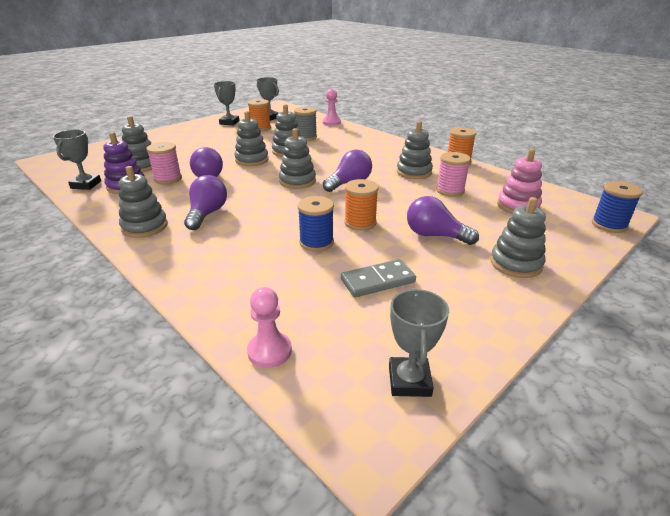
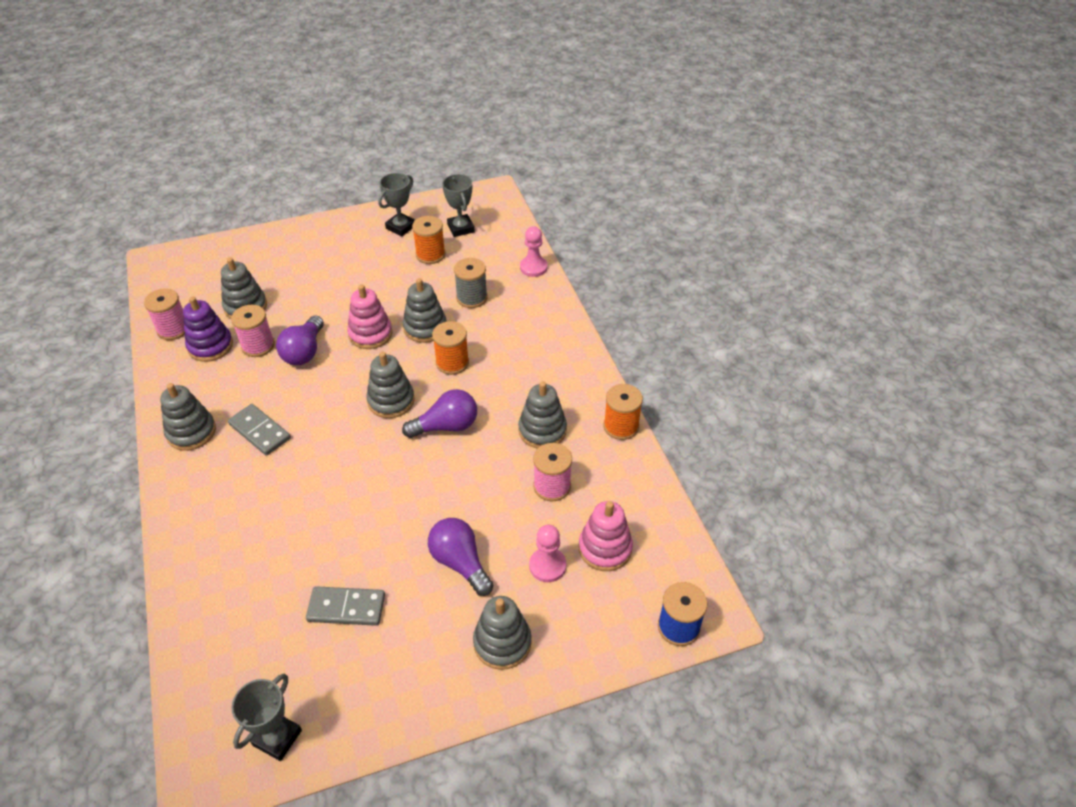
camera: 25 degrees right, 15 degrees up
grey trophy [53,130,101,190] -> pink spool [144,288,185,340]
purple light bulb [184,175,227,230] -> grey domino [228,404,291,456]
grey stacking toy [234,111,268,166] -> pink stacking toy [347,285,393,349]
pink pawn [247,287,292,368] -> pink pawn moved to [529,525,566,582]
blue spool [297,196,334,252] -> none
orange spool [344,179,379,231] -> orange spool moved to [432,321,469,375]

